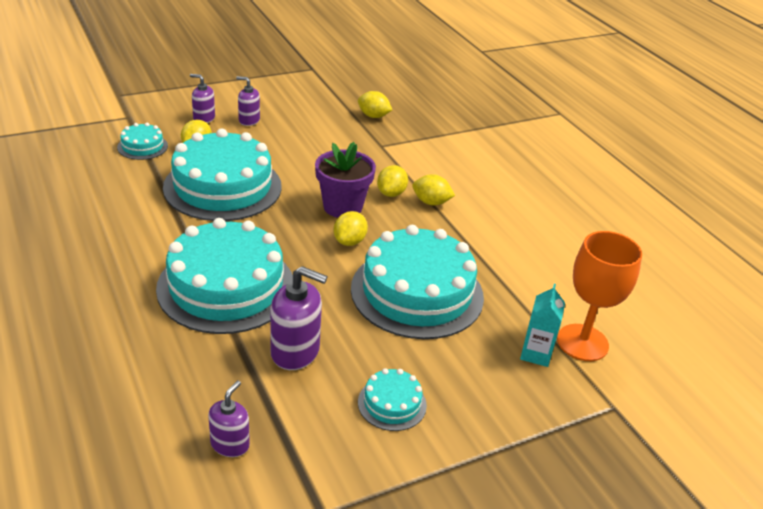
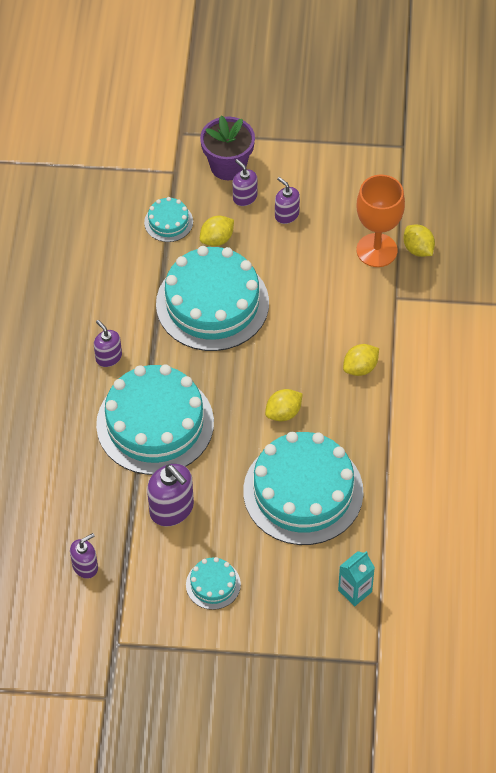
camera: 35 degrees right, 20 degrees up
purple flower pot [315,142,376,218] -> purple flower pot moved to [200,116,255,180]
yellow lemon [412,174,455,205] -> none
orange goblet [557,231,642,361] -> orange goblet moved to [356,175,405,267]
none -> purple soap dispenser [94,320,122,367]

